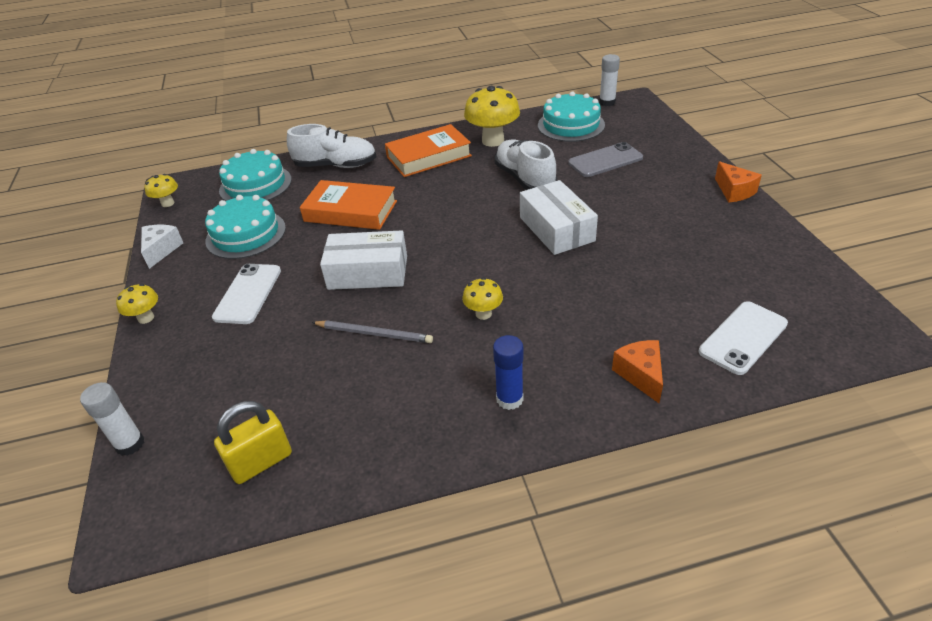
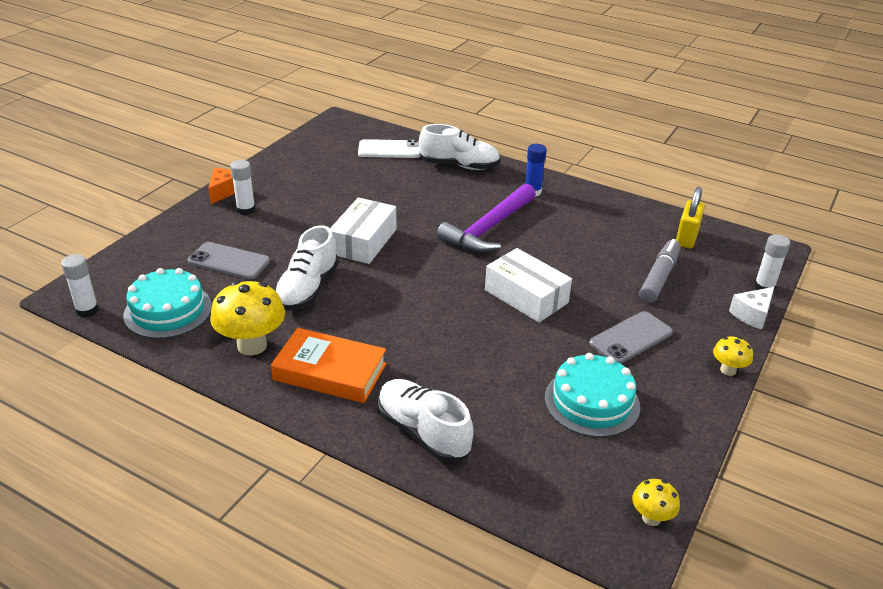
camera: 140 degrees left, 5 degrees down
white cheese [141,225,183,269] -> white cheese moved to [729,287,774,330]
white phone [212,264,281,324] -> grey phone [589,311,673,364]
yellow padlock [214,401,292,484] -> yellow padlock turned 75 degrees counterclockwise [676,187,705,249]
turquoise cake [219,149,292,201] -> none
orange book [300,180,397,230] -> none
grey pencil [312,320,433,343] -> none
yellow mushroom [462,277,503,320] -> purple hammer [437,184,536,253]
orange cheese [612,340,663,403] -> white shoe [419,124,500,170]
none -> white glue stick [230,160,255,215]
none -> grey marker [639,239,681,303]

